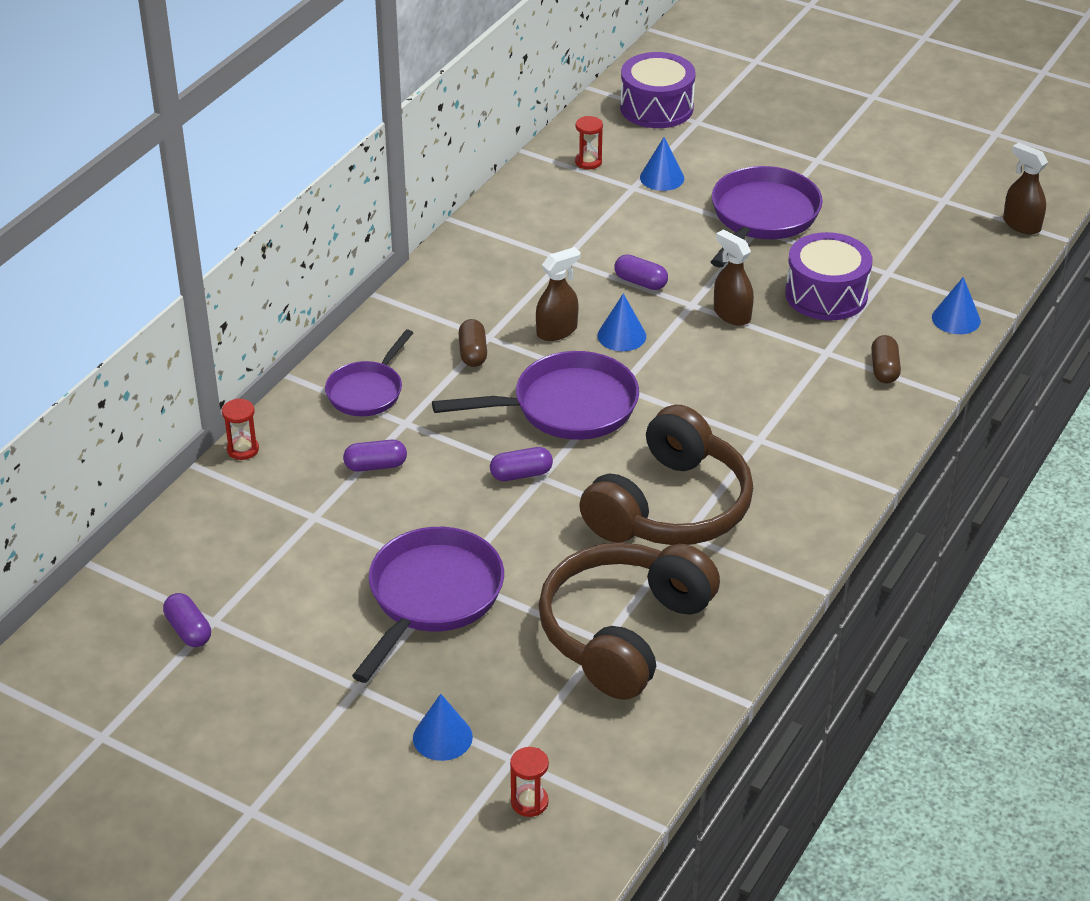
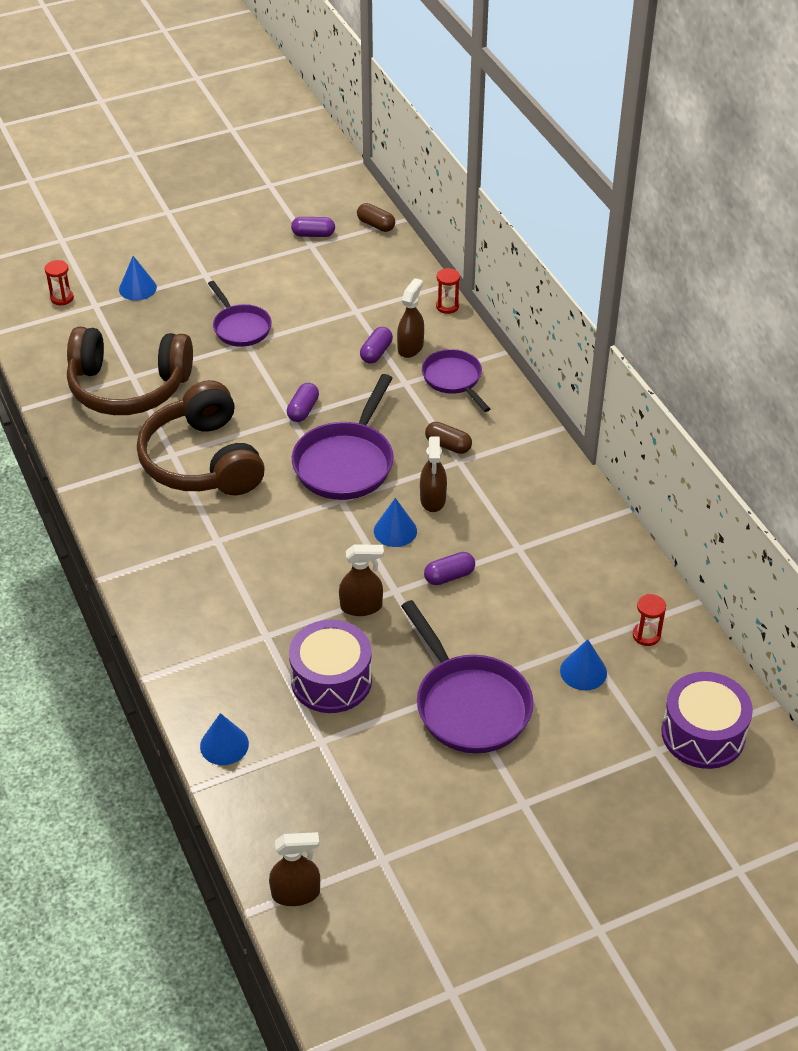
camera: 125 degrees right, 5 degrees up
purple pan [352,527,504,683] -> purple pan [208,281,272,347], size x0.63
brown headphones [538,542,720,700] -> brown headphones turned 120 degrees clockwise [67,326,193,415]
brown capsule [871,335,901,383] -> brown capsule moved to [357,203,395,232]
none -> brown spray bottle [397,278,424,358]

